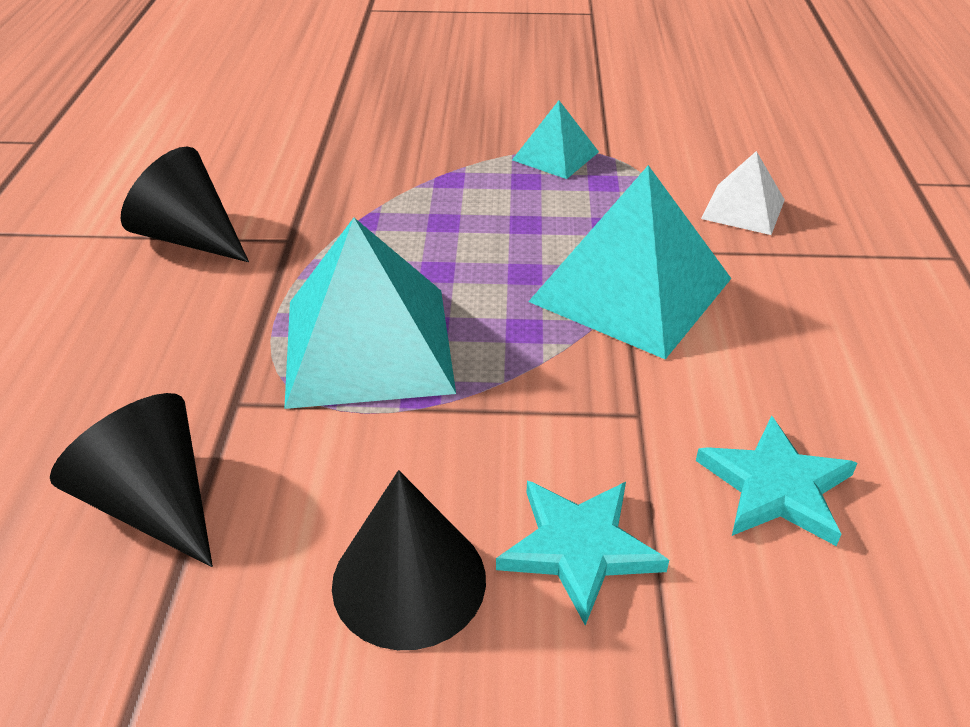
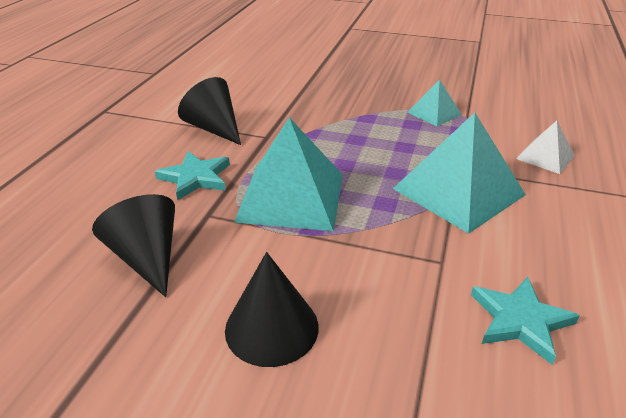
camera: 15 degrees right, 5 degrees down
turquoise star [496,481,669,626] -> turquoise star moved to [155,151,230,200]

